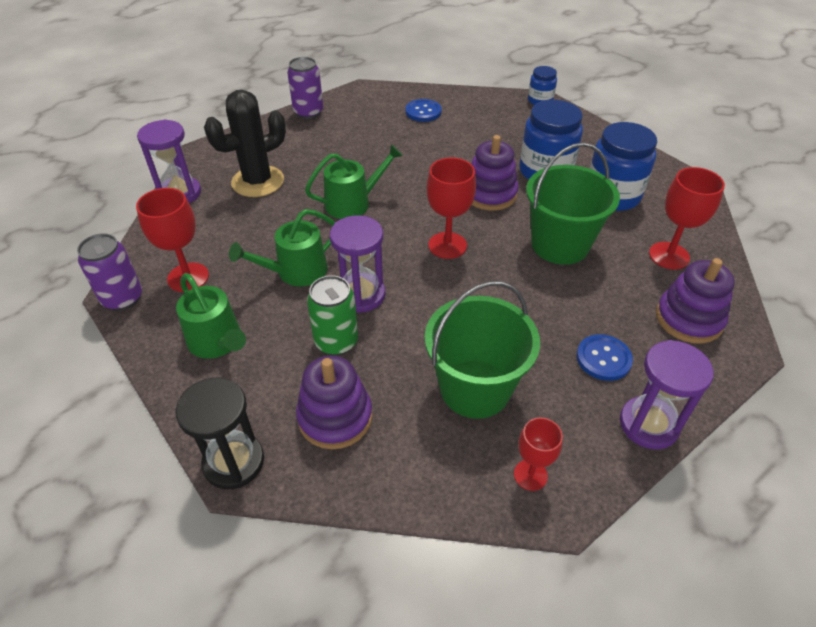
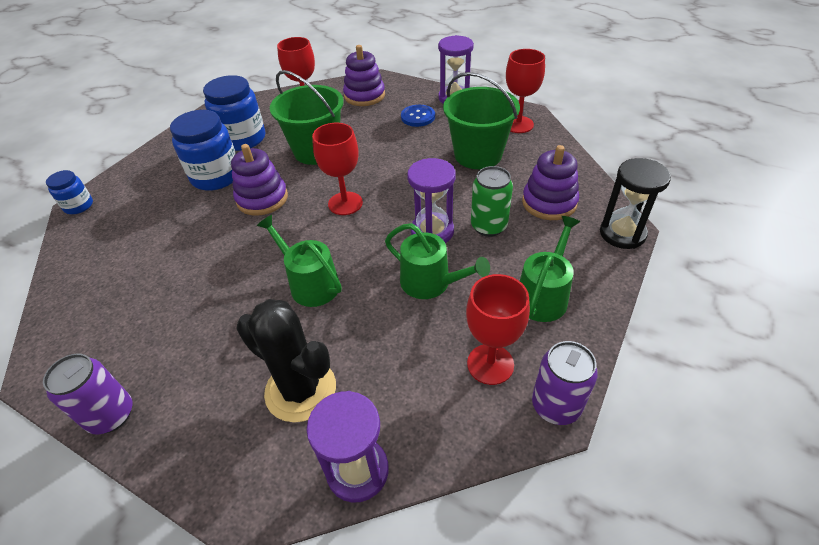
camera: 110 degrees left, 0 degrees up
blue button [405,99,442,122] -> none
red goblet [514,417,563,491] -> red goblet [506,49,545,133], size x1.56

